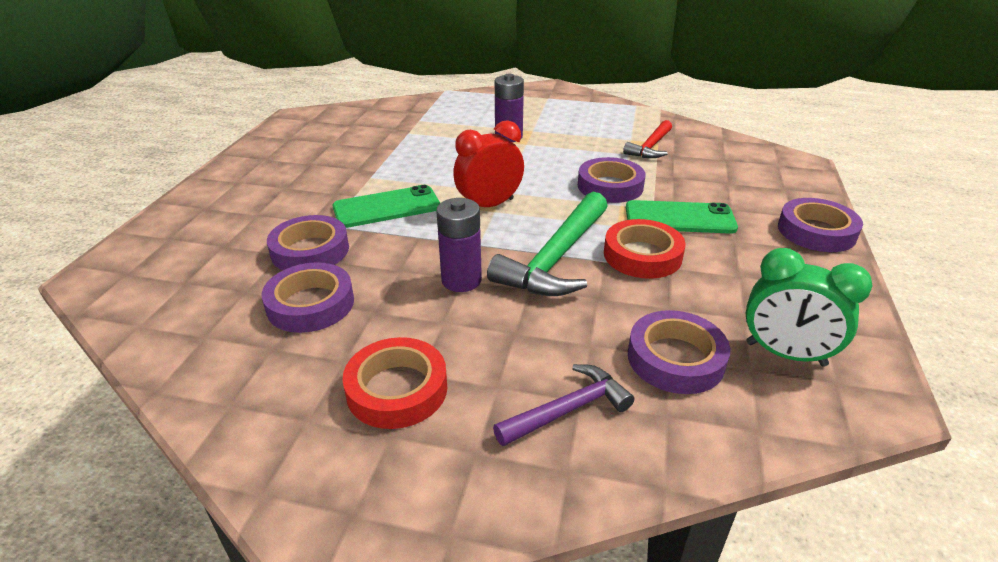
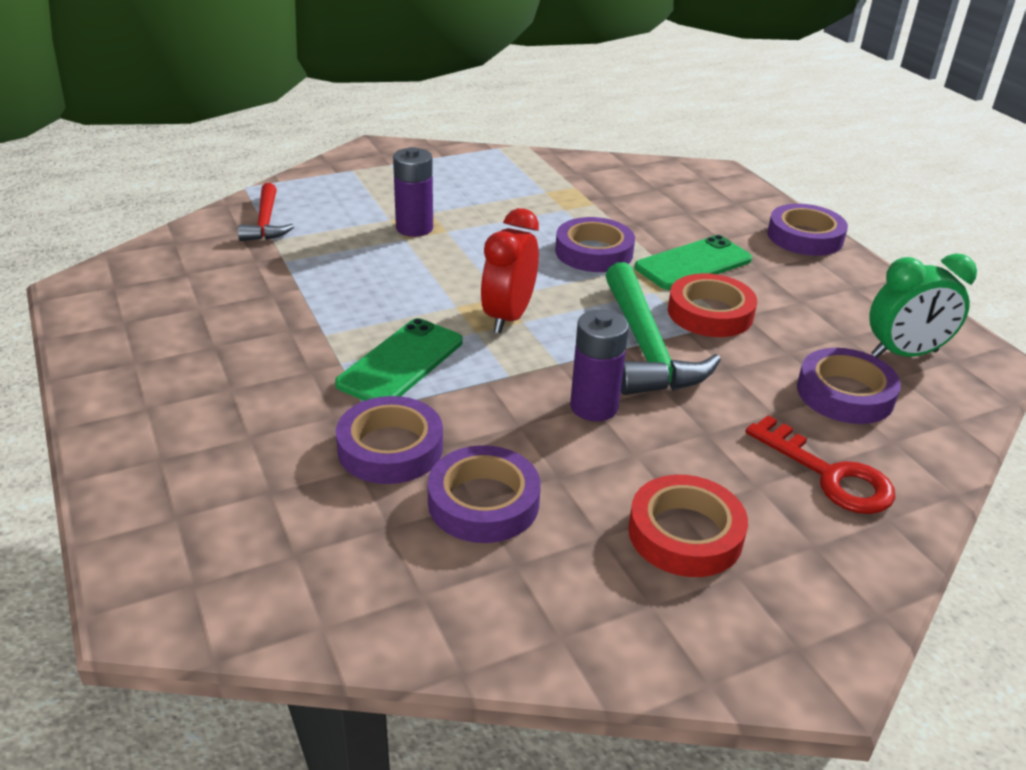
camera: 40 degrees left, 0 degrees up
purple hammer [493,364,634,446] -> red key [745,415,895,514]
red hammer [623,120,672,158] -> red hammer moved to [238,183,294,241]

